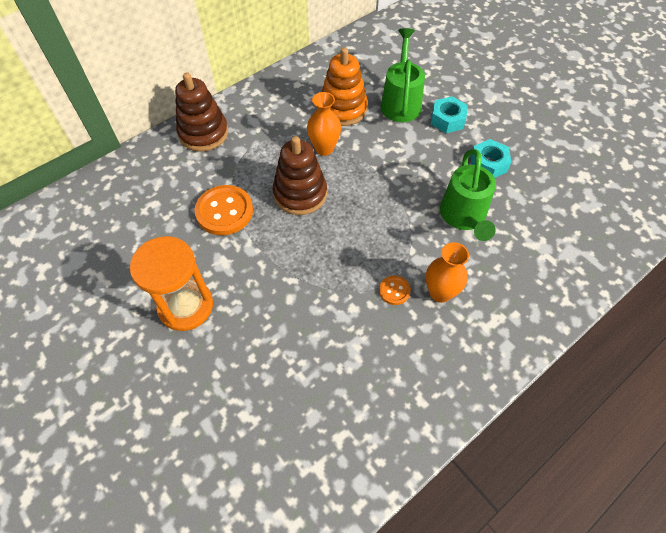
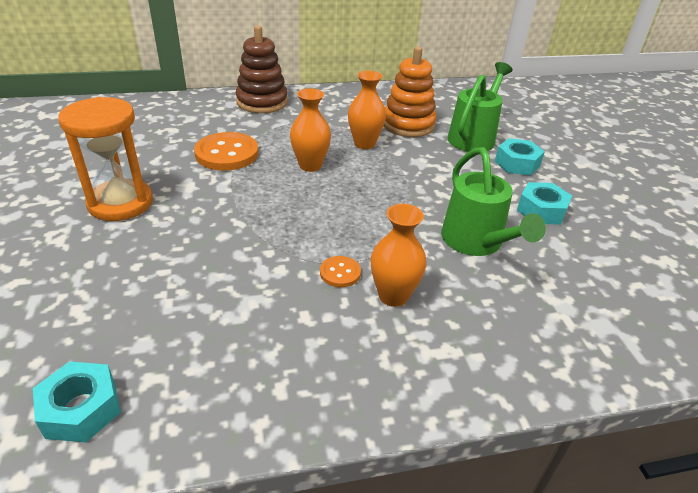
camera: 25 degrees right, 20 degrees down
brown stacking toy [273,136,327,215] -> orange vase [290,88,331,172]
green watering can [440,149,496,241] -> green watering can turned 45 degrees counterclockwise [441,147,546,256]
none -> turquoise nut [33,361,121,442]

